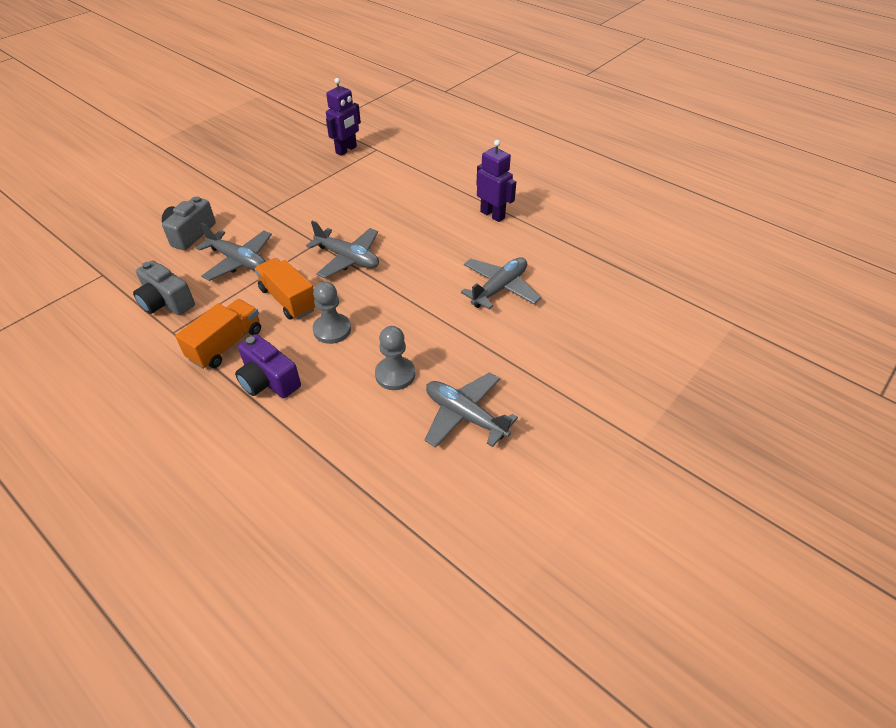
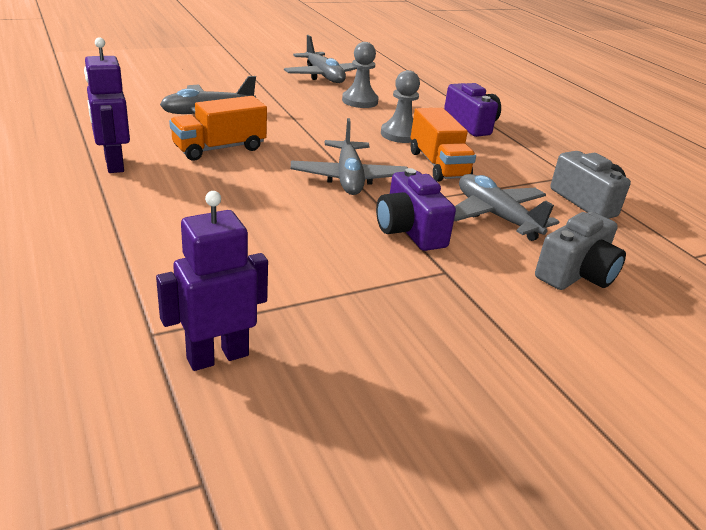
camera: 160 degrees left, 15 degrees down
orange truck [175,299,261,369] -> orange truck moved to [169,96,267,161]
grey plane [306,221,379,278] -> grey plane turned 150 degrees counterclockwise [291,118,408,195]
none -> purple camera [376,168,456,251]

